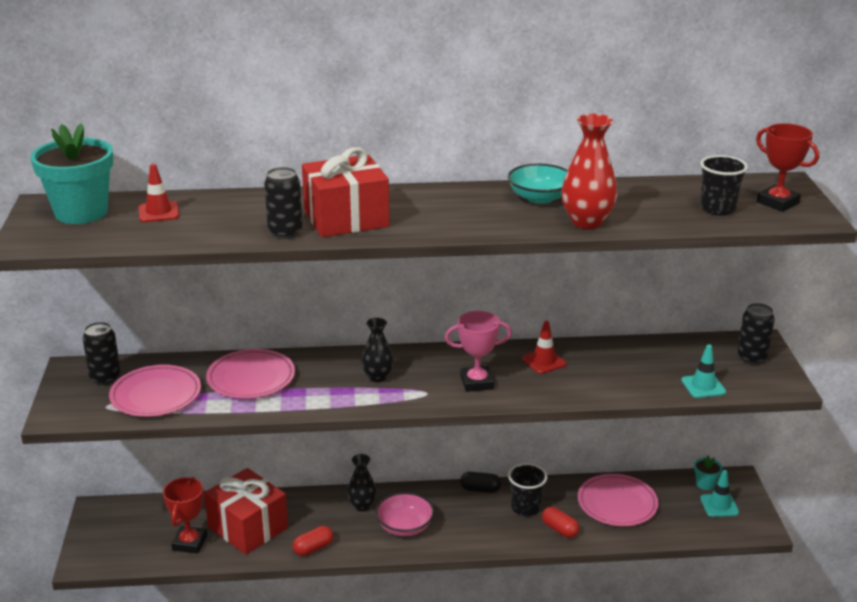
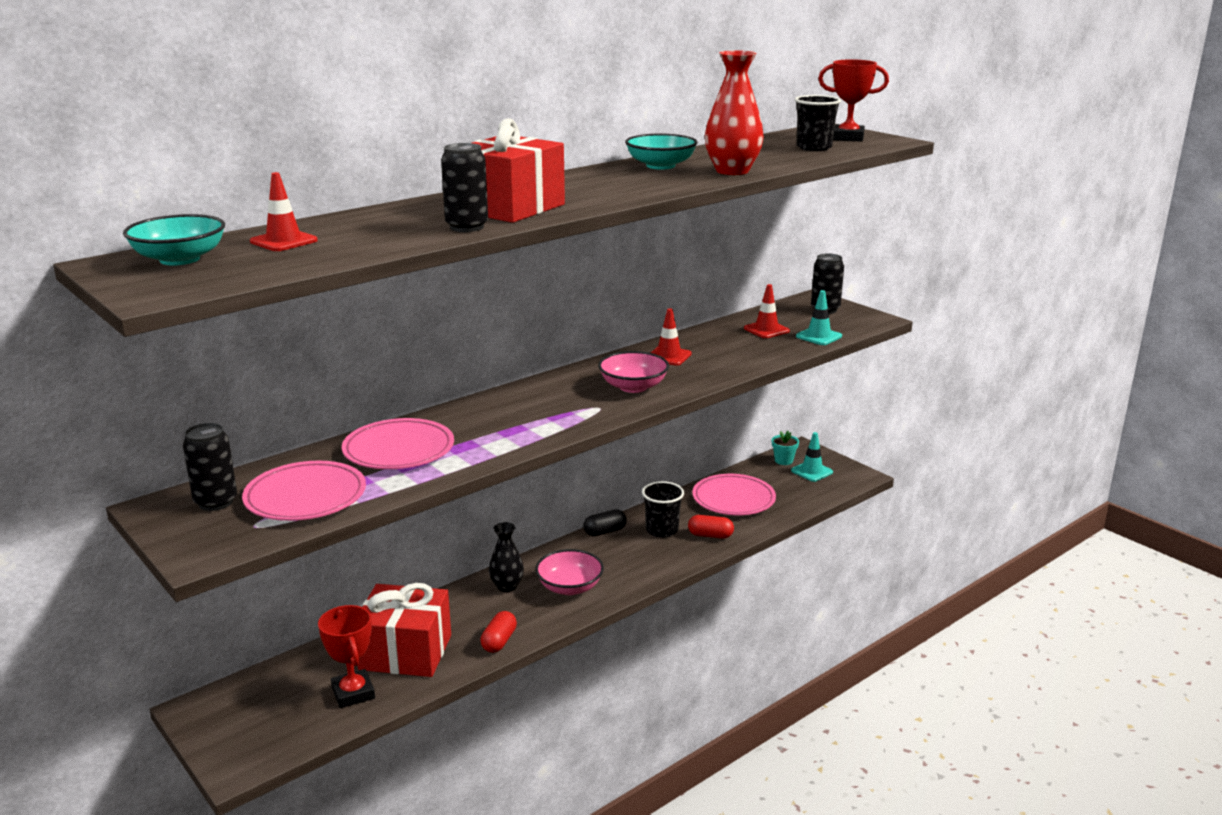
camera: 35 degrees left, 5 degrees down
turquoise flower pot [30,123,113,224] -> turquoise bowl [123,214,225,265]
black vase [361,318,394,382] -> none
pink trophy [445,311,512,392] -> pink bowl [598,351,669,393]
none -> red traffic cone [744,284,790,338]

